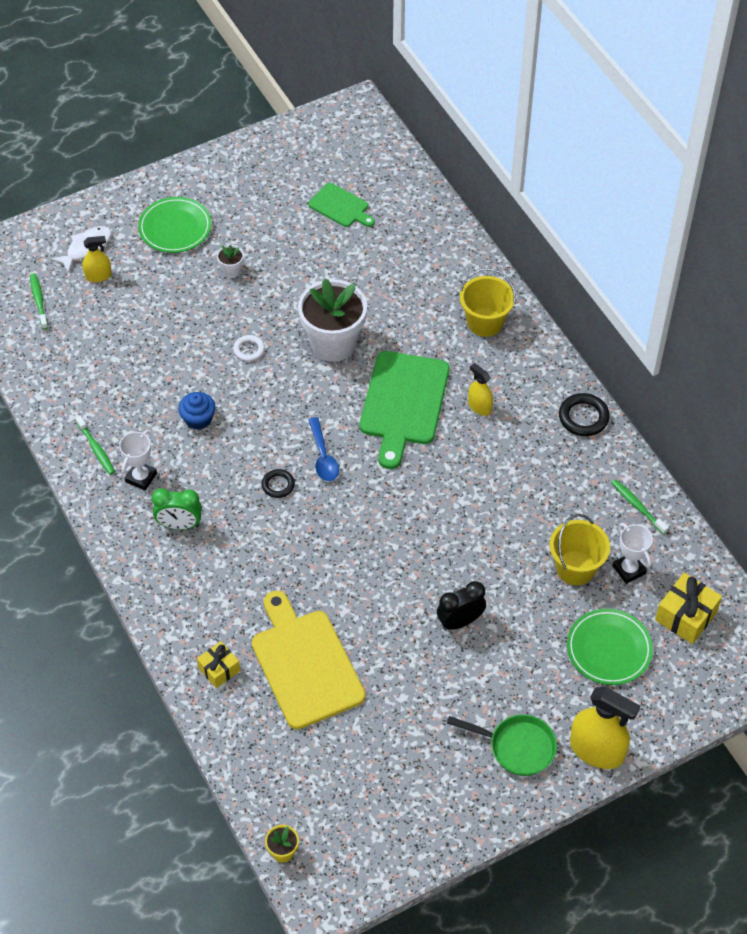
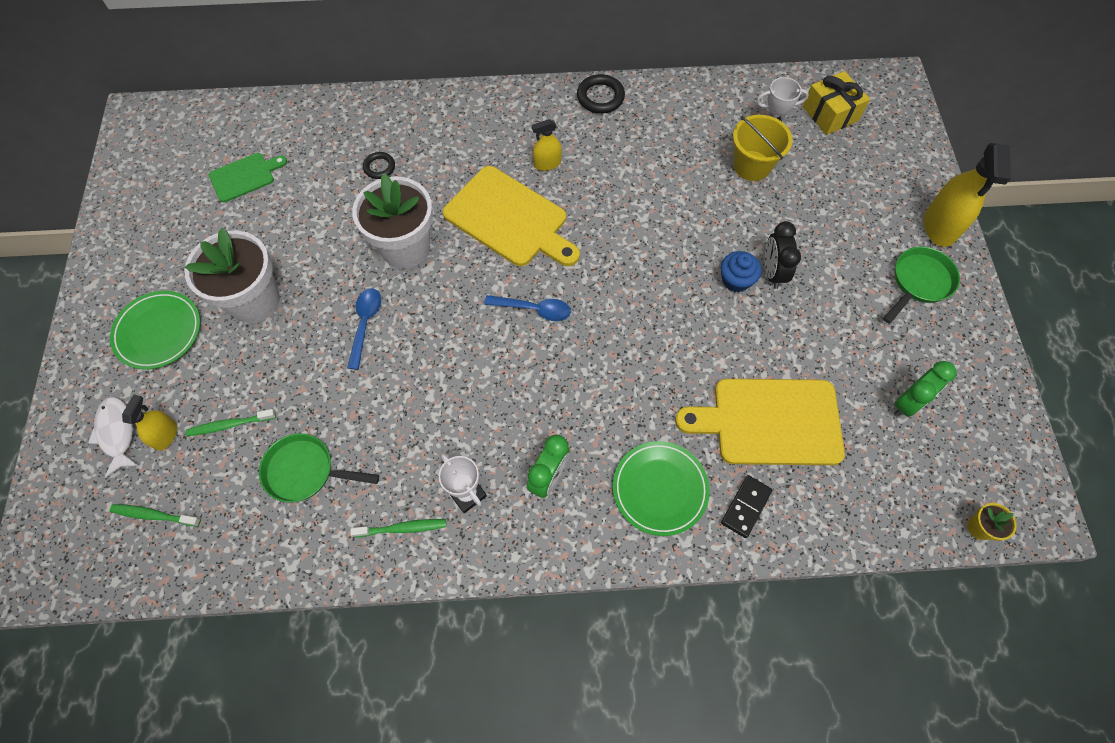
camera: 65 degrees left, 10 degrees up
blue cupcake [178,392,216,430] -> blue cupcake moved to [721,251,762,292]
yellow gift [197,641,240,688] -> black domino [721,475,772,538]
white flower pot [217,245,244,278] -> white flower pot [184,228,280,323], size x2.41
white ring [233,335,265,361] -> blue spoon [347,288,381,370]
black ring [262,469,295,498] -> black ring moved to [363,152,395,179]
green cutting board [360,351,449,469] -> yellow cutting board [443,166,580,266]
yellow bucket [460,268,516,337] -> none
green plate [567,609,653,685] -> green plate moved to [613,441,710,536]
yellow spray bottle [570,687,640,769] -> yellow spray bottle turned 135 degrees clockwise [924,143,1011,247]
green toothbrush [612,479,669,535] -> green toothbrush moved to [186,409,276,436]
none -> green pan [259,433,379,502]
none -> green clock [894,361,957,417]

